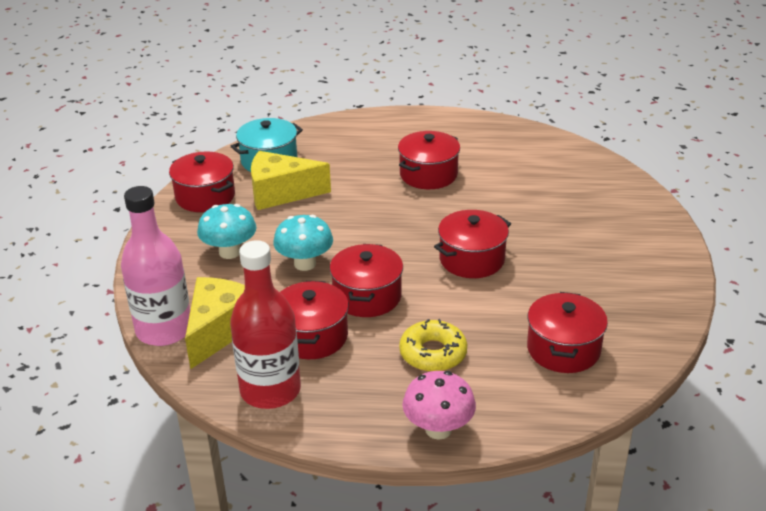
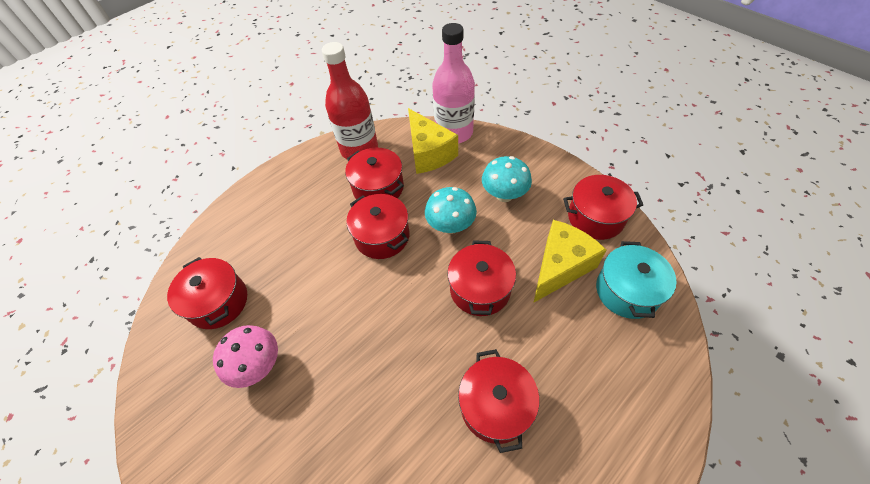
camera: 135 degrees right, 20 degrees up
yellow donut [399,319,467,372] -> none
pink mushroom [402,371,476,440] -> pink mushroom moved to [213,325,278,388]
red pot [434,210,511,278] -> red pot moved to [447,240,516,316]

